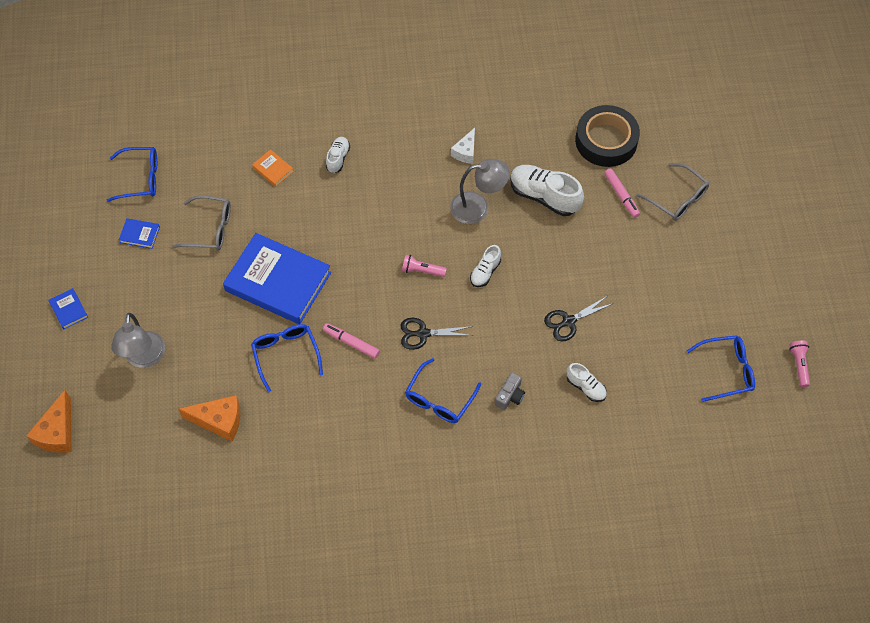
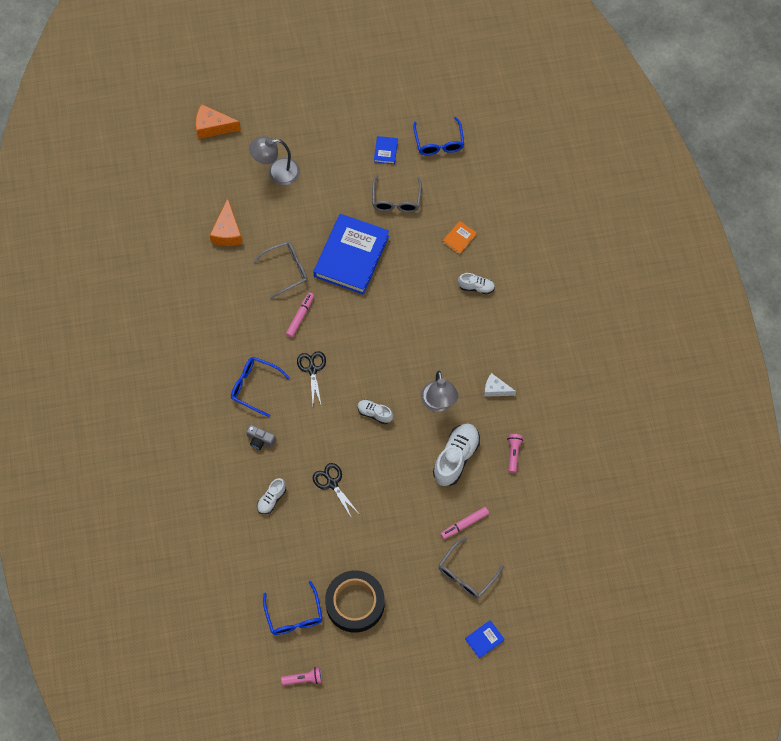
camera: 85 degrees right, 5 degrees up
blue book [48,288,88,329] -> blue book moved to [465,620,505,658]
blue glasses [251,324,323,392] -> grey glasses [253,242,308,299]
pink flashlight [402,255,447,277] -> pink flashlight moved to [507,434,523,473]
black tape [575,105,640,167] -> black tape moved to [325,570,385,633]

